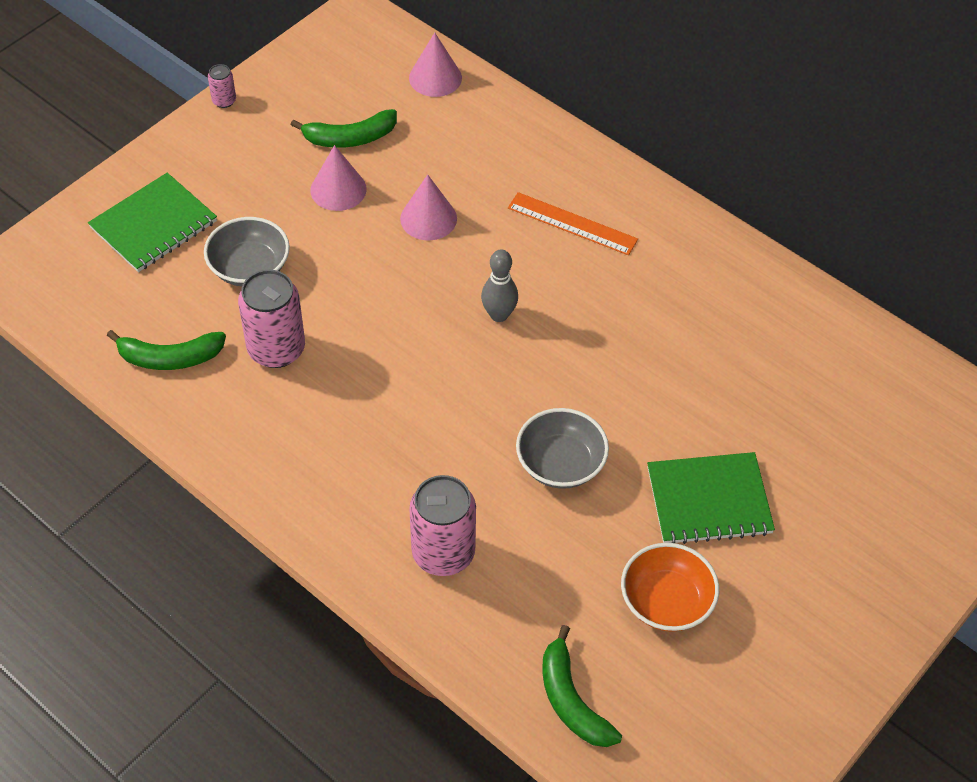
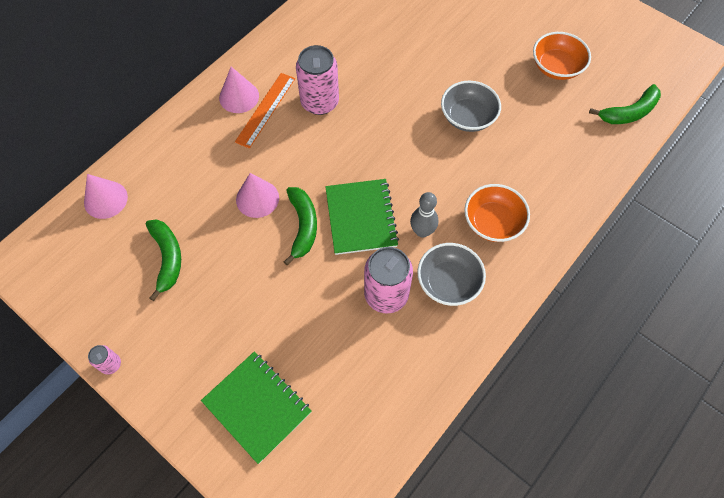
camera: 90 degrees left, 10 degrees up
green banana [107,330,226,370] -> green banana moved to [284,187,317,265]
grey bowl [204,217,290,287] -> grey bowl moved to [417,243,486,306]
pink cone [310,145,367,211] -> pink cone moved to [219,67,259,113]
pink can [409,475,476,576] -> pink can moved to [296,45,339,115]
grey bowling pin [481,249,518,322] -> grey bowling pin moved to [410,192,438,238]
green notebook [647,452,775,544] -> green notebook moved to [325,179,399,255]
none -> orange bowl [465,184,530,242]

